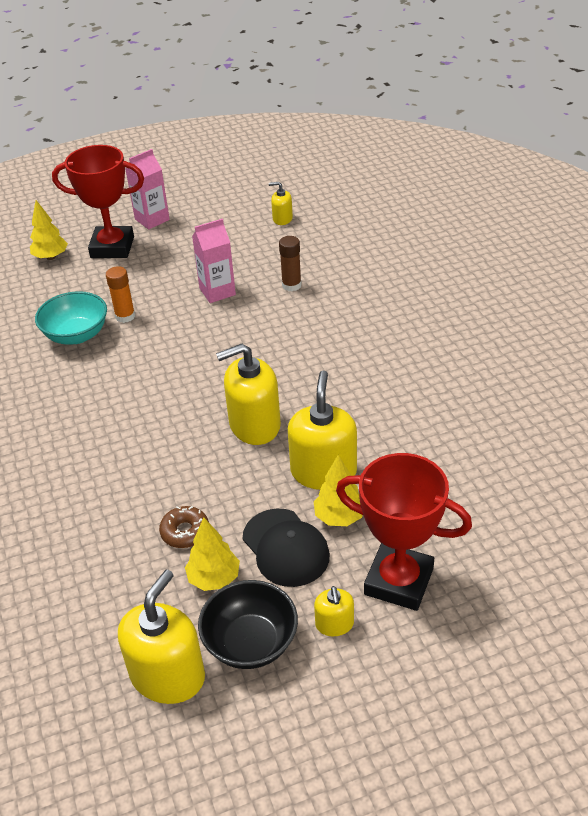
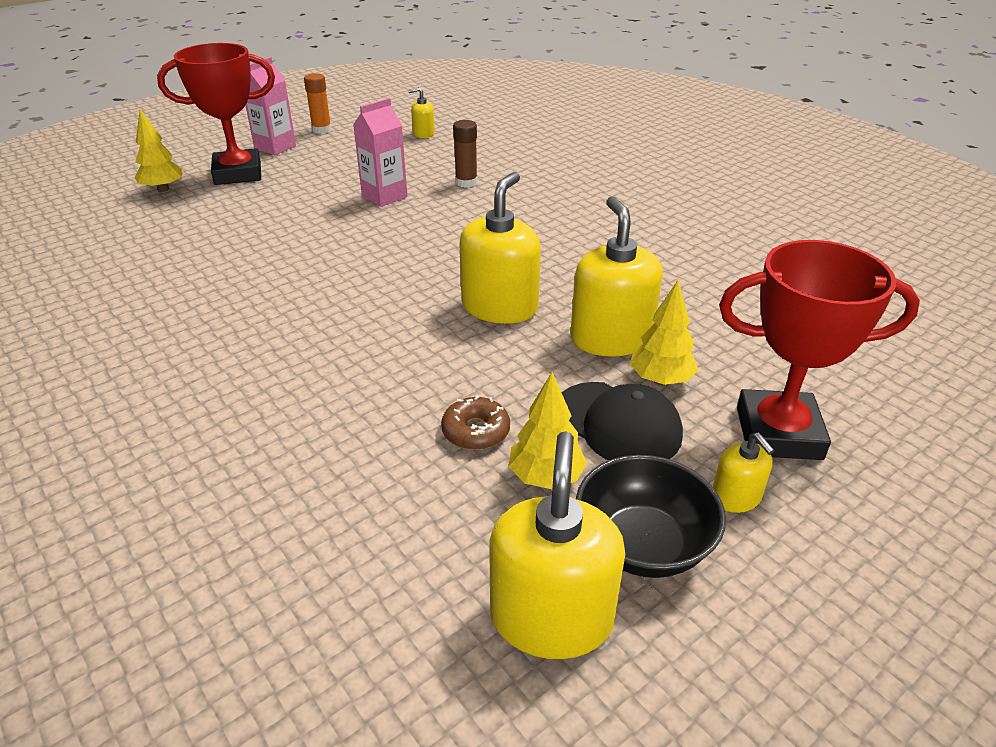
camera: 20 degrees left, 5 degrees down
turquoise bowl [35,291,107,345] -> none
orange glue stick [106,266,135,323] -> orange glue stick moved to [304,73,332,134]
yellow soap dispenser [216,343,281,445] -> yellow soap dispenser turned 150 degrees clockwise [460,172,541,324]

